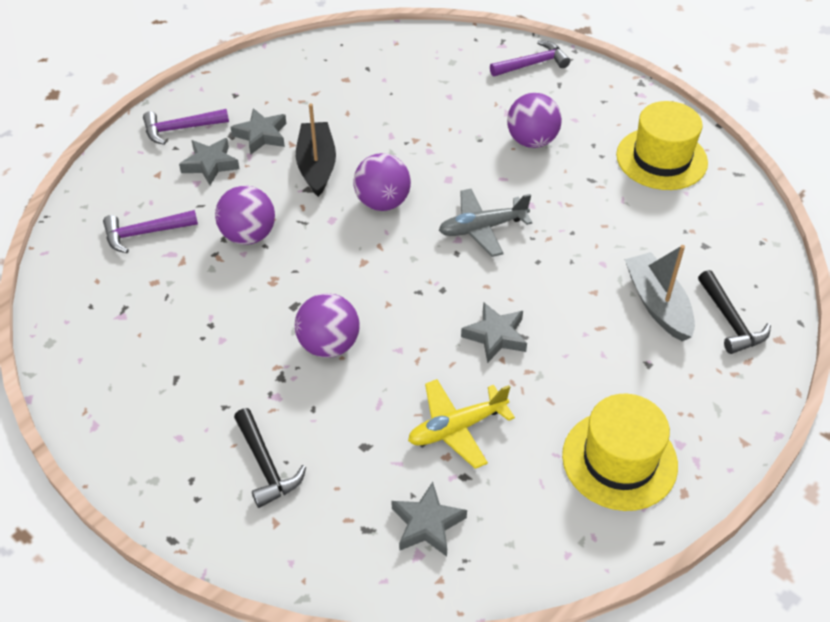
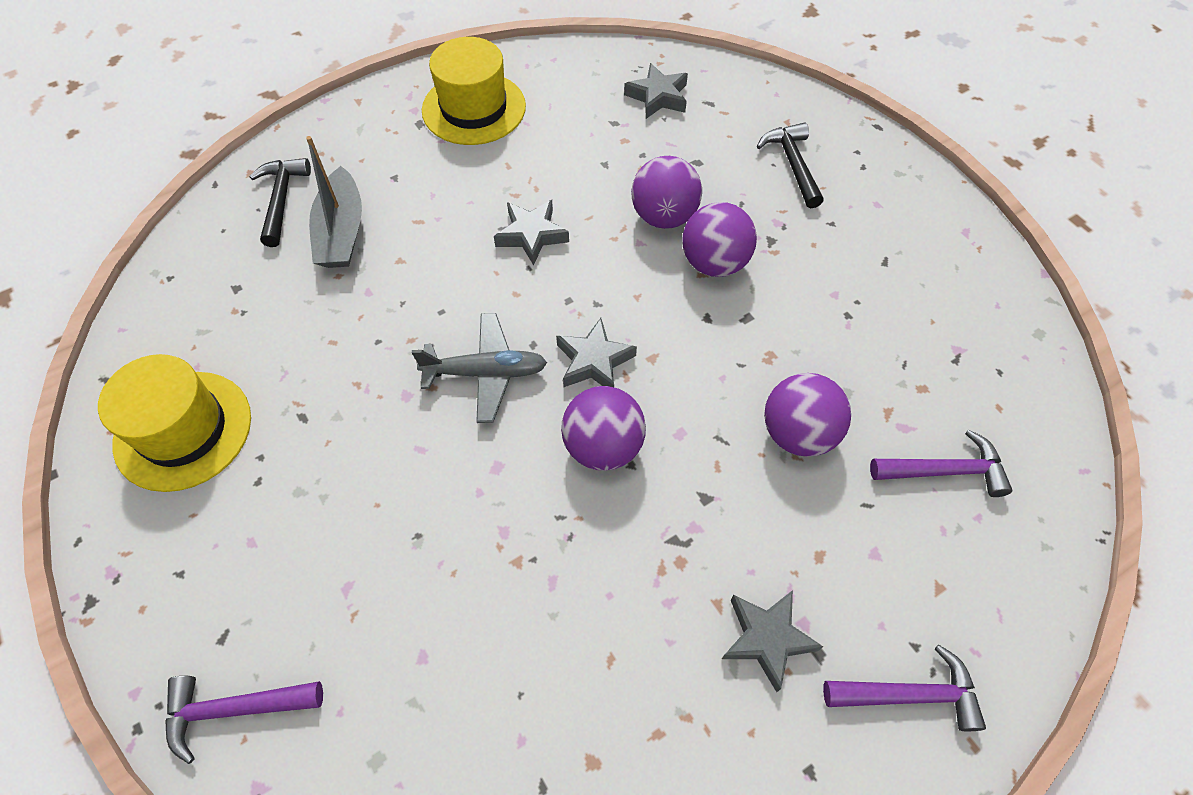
camera: 165 degrees left, 10 degrees up
grey star [179,138,240,185] -> grey star moved to [556,318,637,387]
black boat [296,104,336,197] -> none
yellow plane [408,379,515,469] -> none
purple ball [507,93,562,148] -> purple ball moved to [631,156,702,229]

